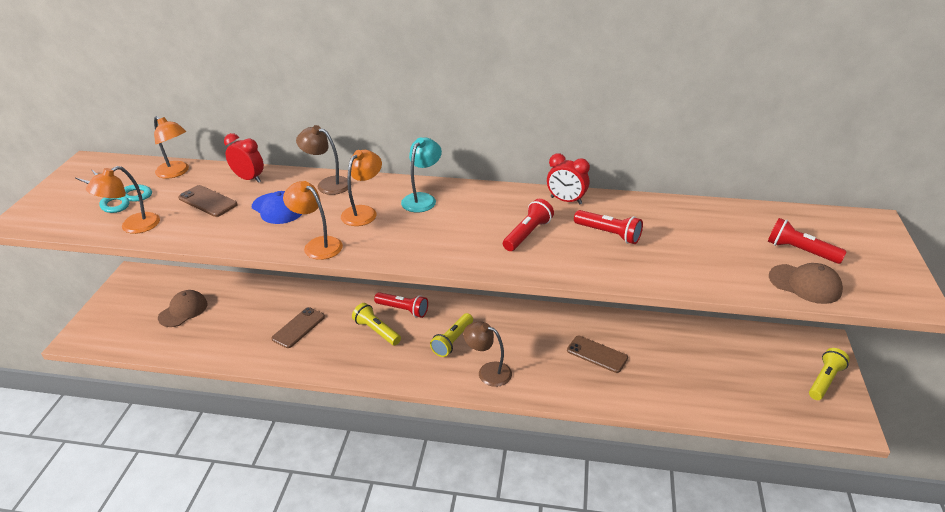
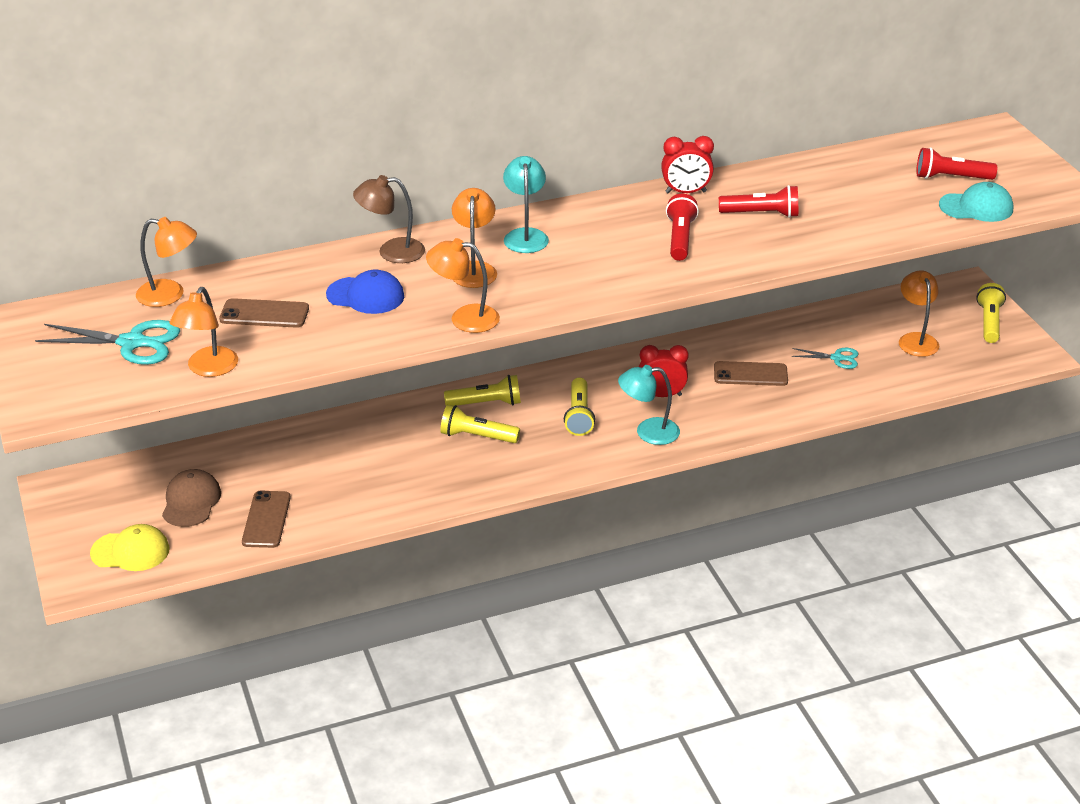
camera: 30 degrees left, 0 degrees up
red clock [224,133,264,183] -> red clock moved to [639,345,689,397]
brown phone [271,307,325,348] -> brown phone moved to [242,491,291,548]
red flashlight [374,292,428,318] -> yellow flashlight [444,375,521,406]
brown lamp [463,321,512,387] -> turquoise lamp [618,365,680,445]
brown cap [769,263,843,304] -> turquoise cap [939,182,1013,222]
none -> yellow cap [90,524,170,571]
none -> turquoise scissors [791,348,858,369]
none -> orange lamp [899,270,939,357]

